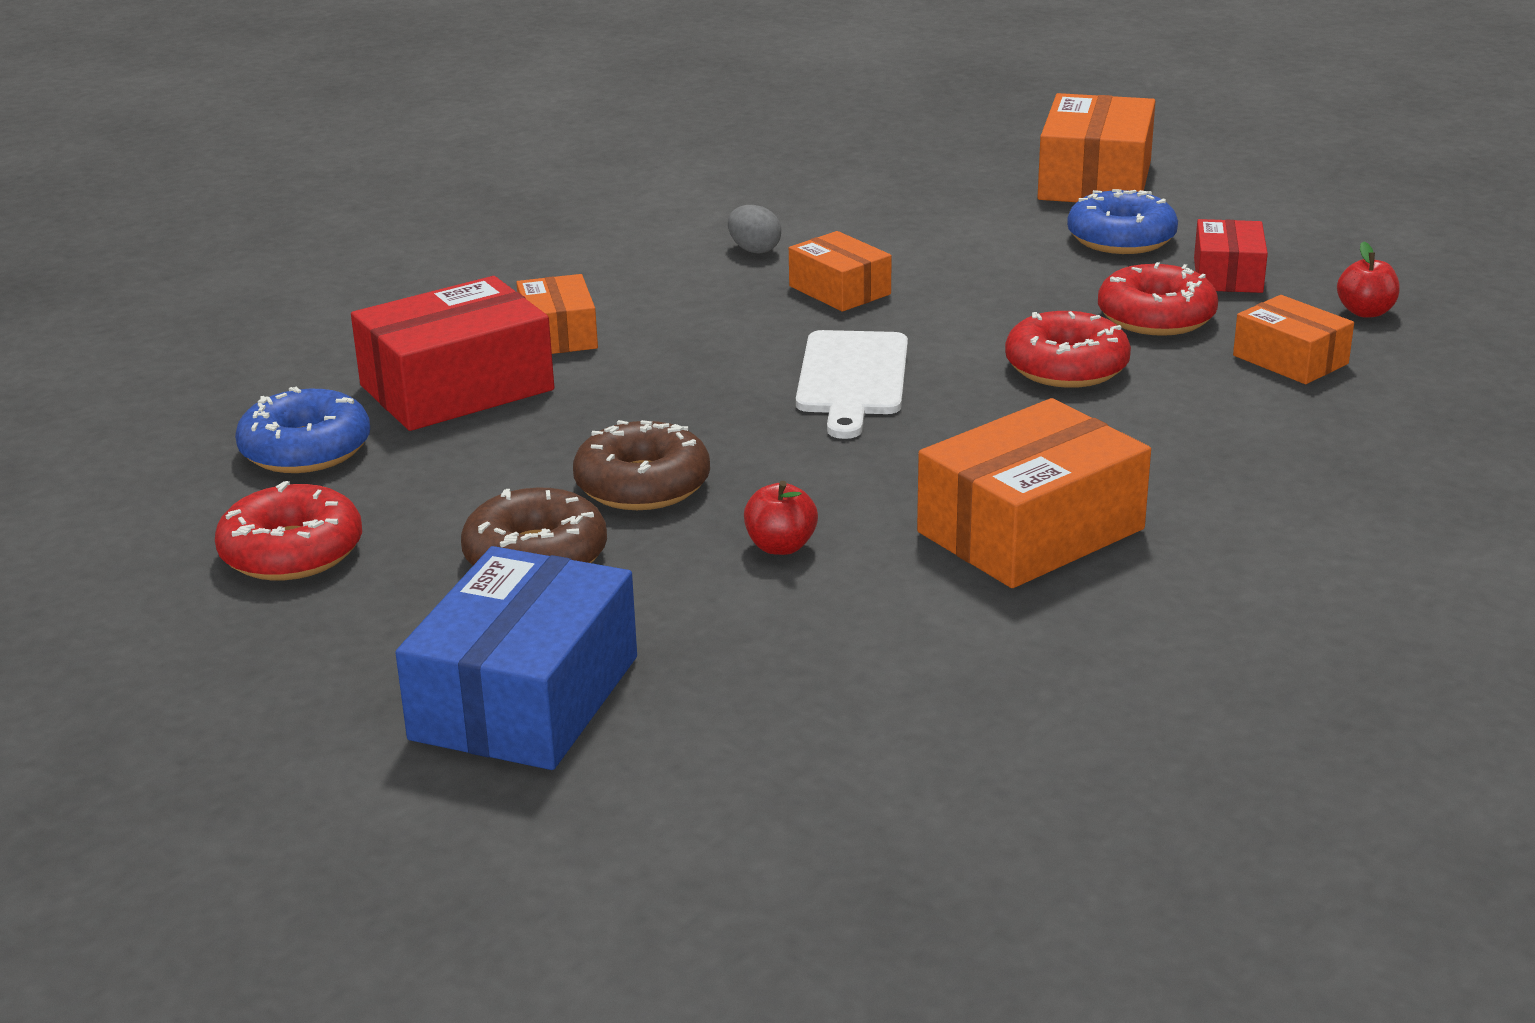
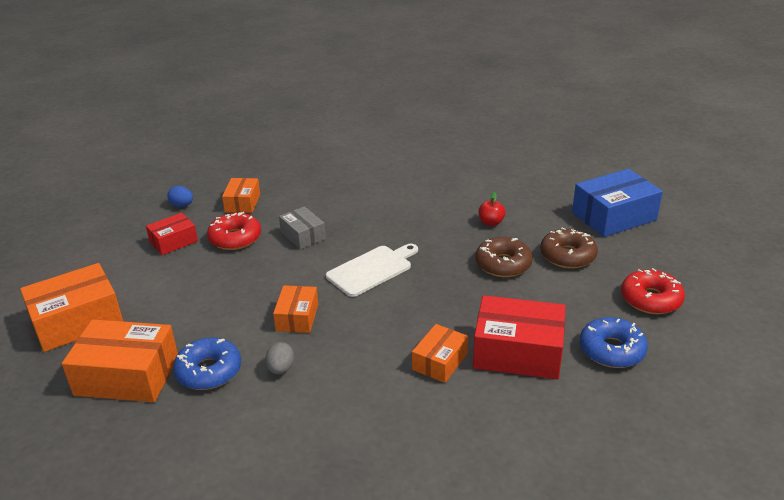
camera: 135 degrees left, 5 degrees up
orange box [917,398,1151,588] -> orange box moved to [62,319,178,402]
red donut [1005,311,1131,388] -> grey box [279,206,326,249]
blue donut [1067,189,1178,254] -> blue donut moved to [173,337,241,390]
red apple [1337,241,1400,318] -> blue egg [167,186,193,207]

